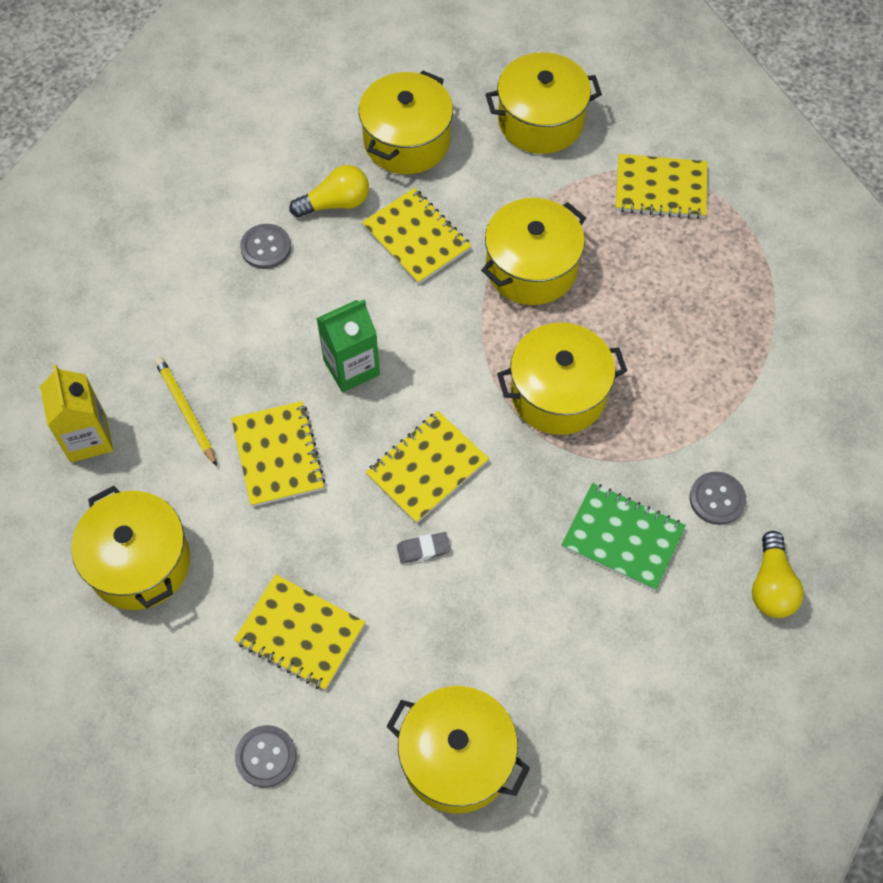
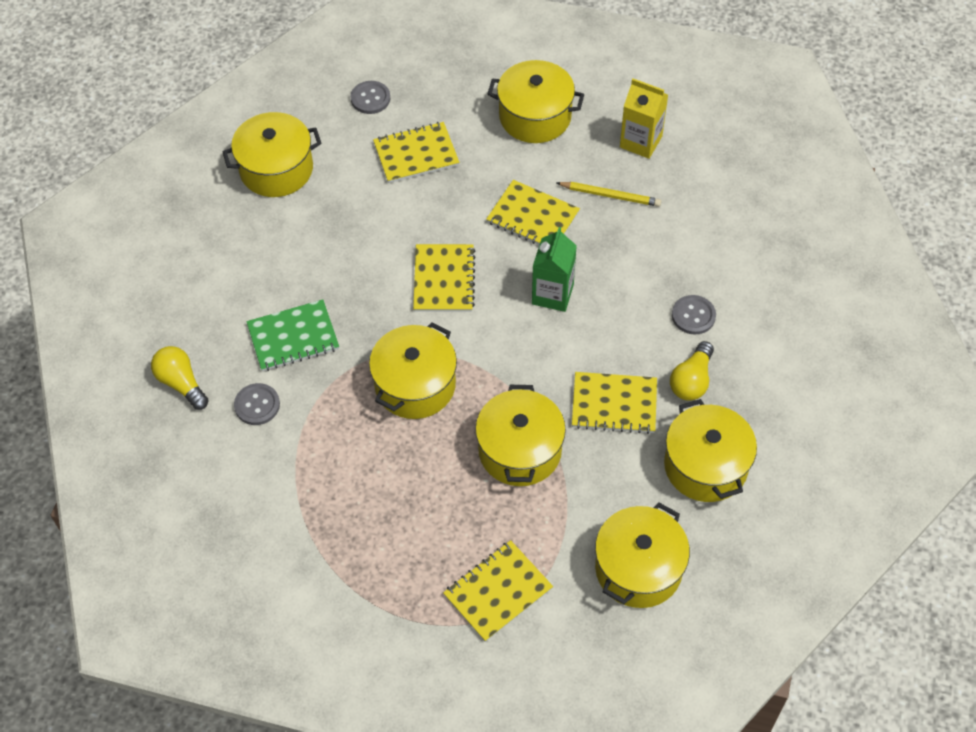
camera: 135 degrees right, 5 degrees down
grey eraser [397,532,450,564] -> none

